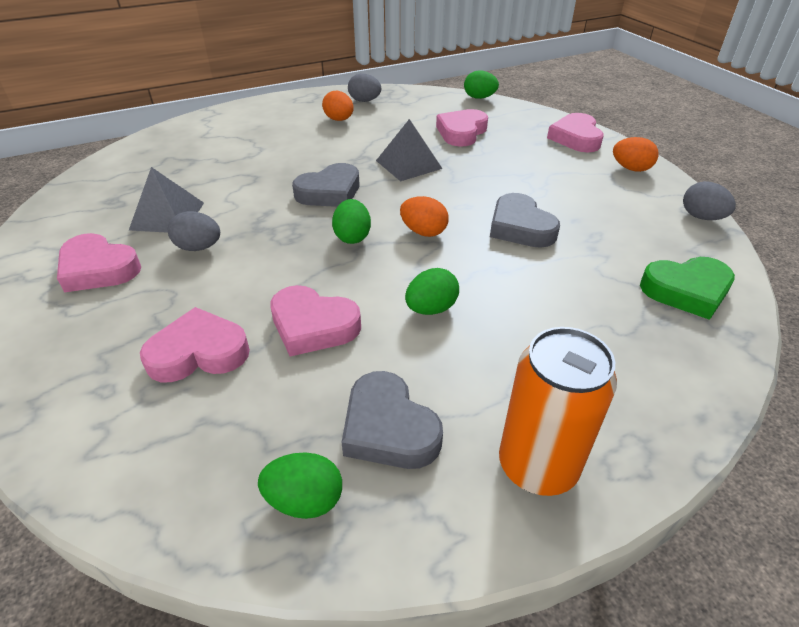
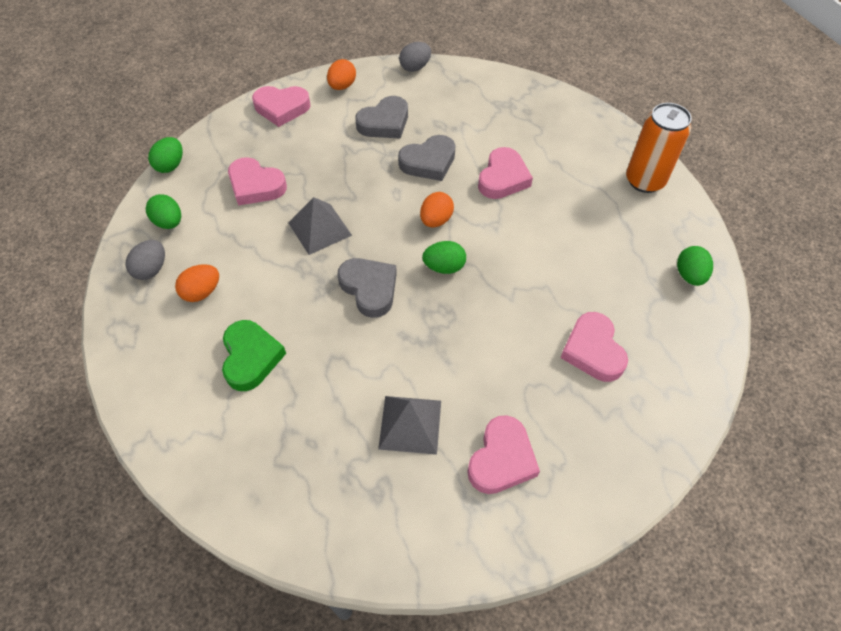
camera: 90 degrees left, 15 degrees up
grey egg [168,211,220,251] -> none
pink heart [270,285,361,357] -> pink heart moved to [478,147,533,199]
grey heart [342,371,443,469] -> grey heart moved to [355,96,408,139]
green egg [405,268,459,315] -> green egg moved to [146,194,181,229]
green heart [640,257,735,320] -> green heart moved to [222,320,286,391]

